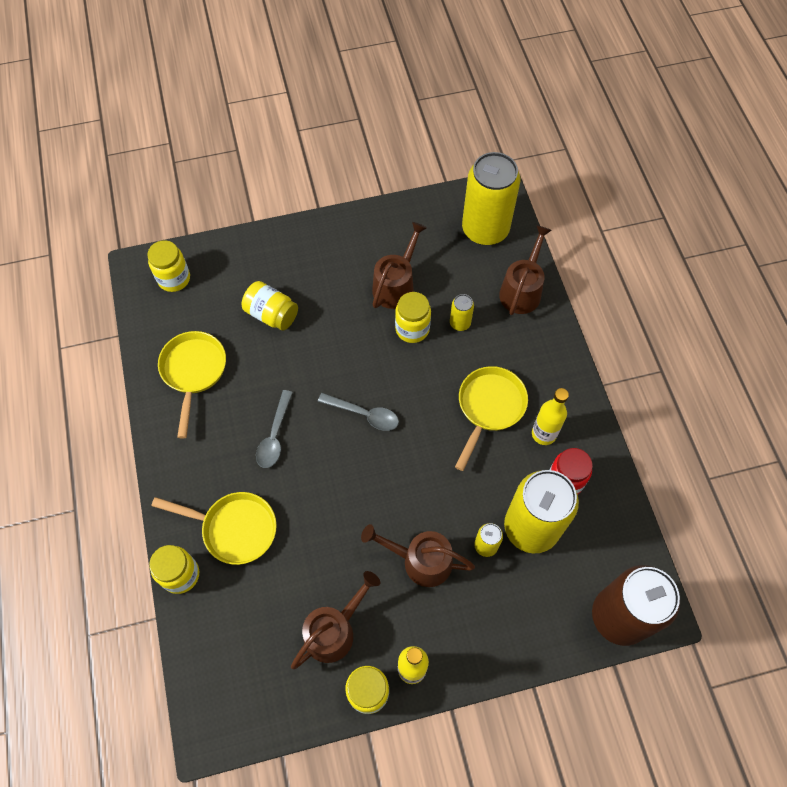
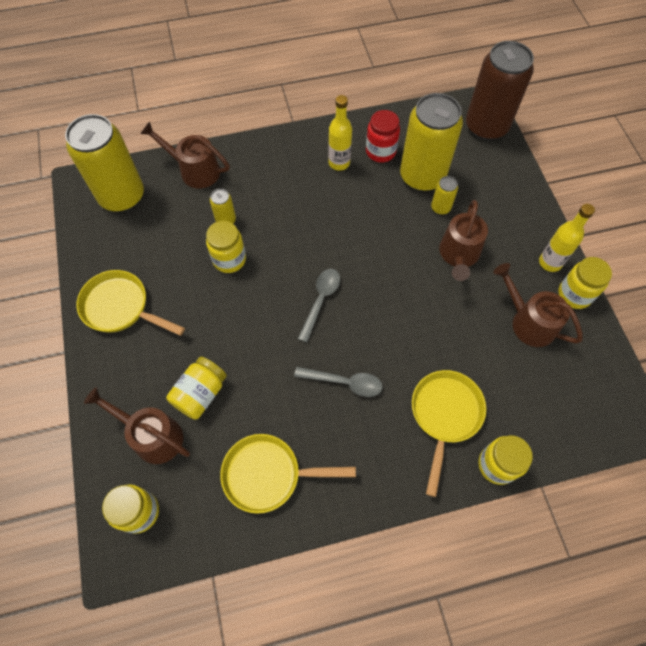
camera: 90 degrees left, 0 degrees up
brown watering can [372,222,427,309] -> brown watering can moved to [84,387,190,464]
yellow pan [455,366,528,471] -> yellow pan moved to [77,270,185,336]

